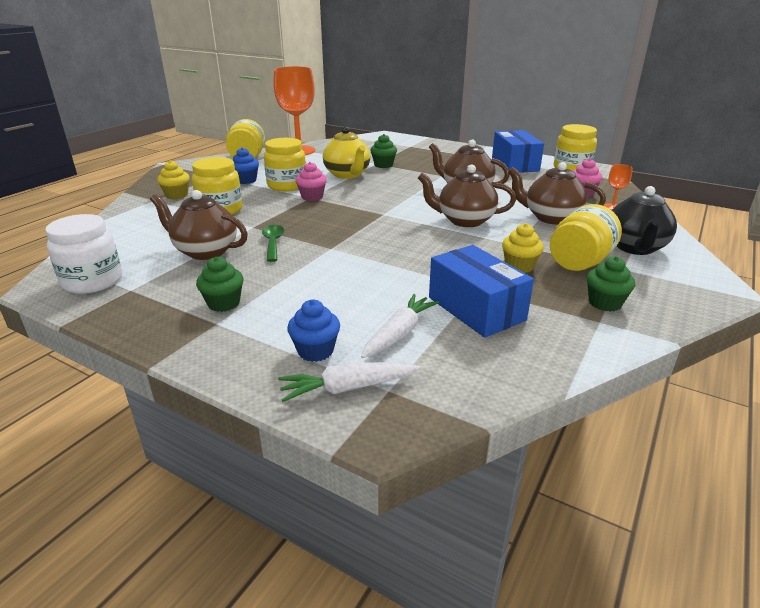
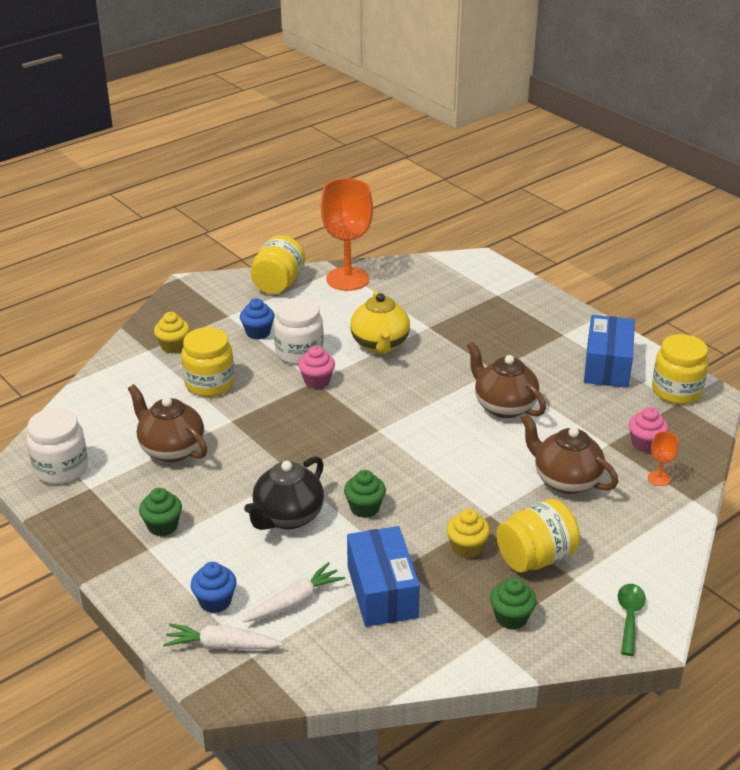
camera: 20 degrees right, 5 degrees up
green spoon [262,225,285,262] -> green spoon moved to [618,584,646,656]
yellow jar [264,138,306,191] -> white jar [274,298,324,365]
green cupcake [370,134,397,168] -> green cupcake moved to [344,470,386,518]
brown teapot [418,164,516,227] -> none
black teapot [612,186,677,255] -> black teapot moved to [244,456,324,530]

